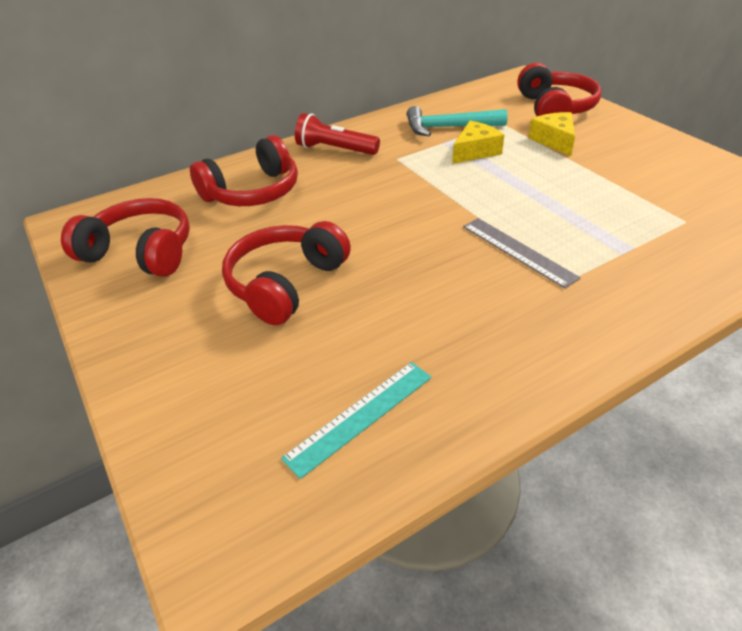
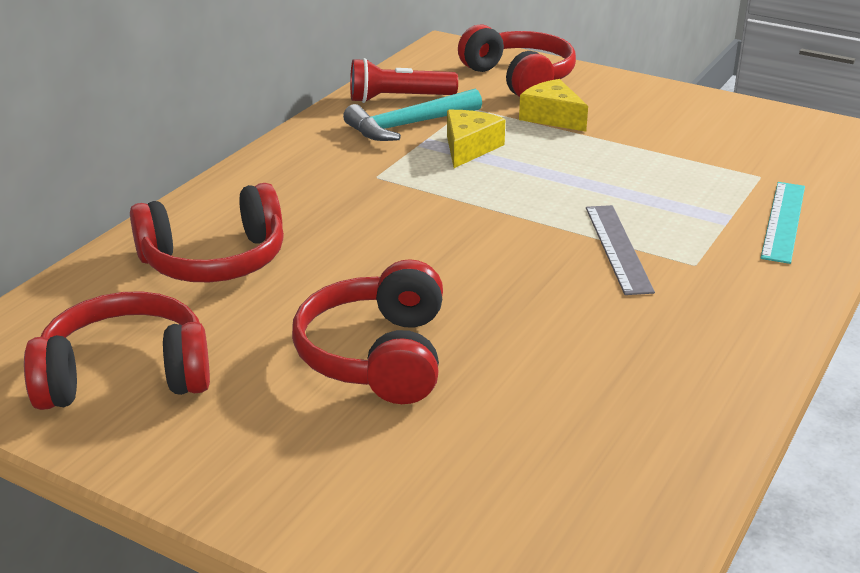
camera: 30 degrees left, 10 degrees down
red headphones [190,135,298,206] -> red headphones turned 45 degrees clockwise [130,183,284,282]
turquoise ruler [281,362,432,479] -> turquoise ruler moved to [761,182,805,264]
red flashlight [295,113,380,155] -> red flashlight moved to [350,58,458,103]
grey ruler [463,218,580,289] -> grey ruler turned 60 degrees clockwise [586,205,655,295]

